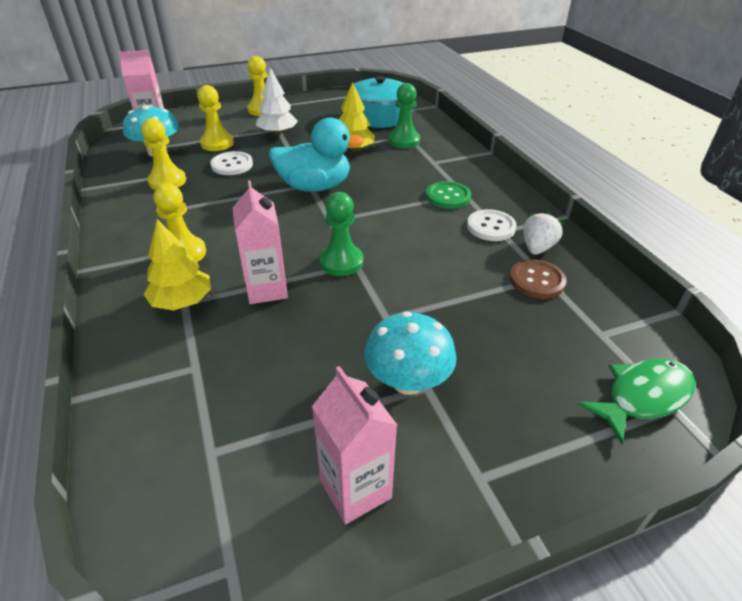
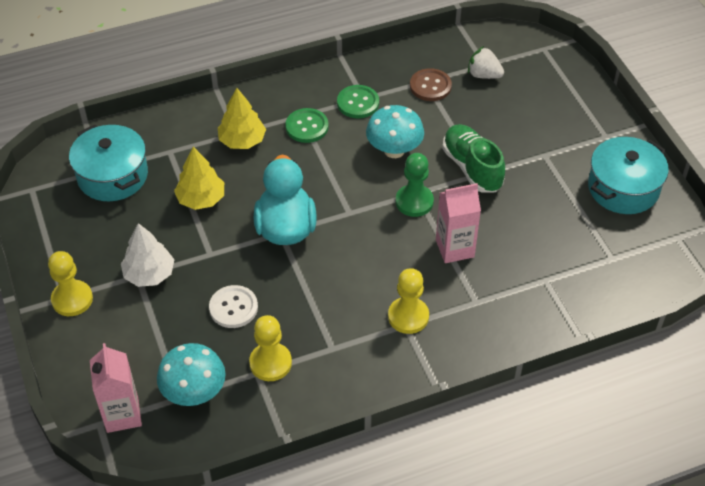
camera: 90 degrees left, 10 degrees up
yellow tree [143,219,211,310] -> yellow tree moved to [218,88,266,149]
yellow pawn [198,85,234,151] -> none
pink carton [312,366,397,524] -> turquoise pot [588,137,669,214]
turquoise mushroom [365,311,457,395] -> turquoise mushroom moved to [366,105,424,158]
green pawn [388,83,420,148] -> none
white button [467,209,517,241] -> green button [337,85,379,118]
white strawberry [523,211,564,255] -> white strawberry moved to [468,46,504,79]
green fish [577,358,696,444] -> none
none -> green shoe [442,124,505,193]

